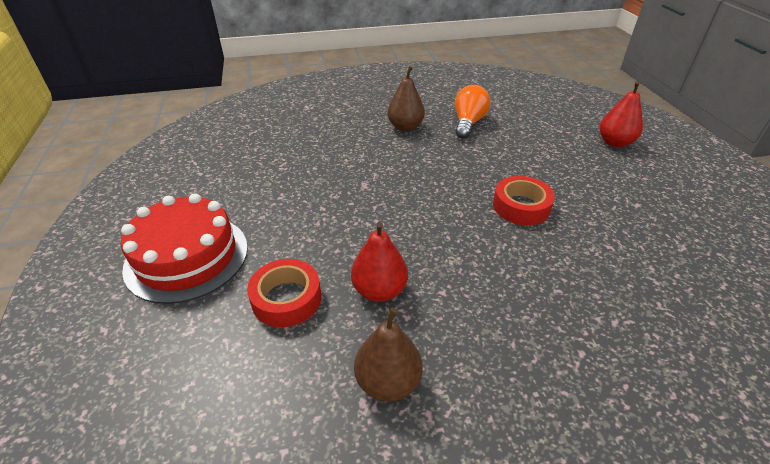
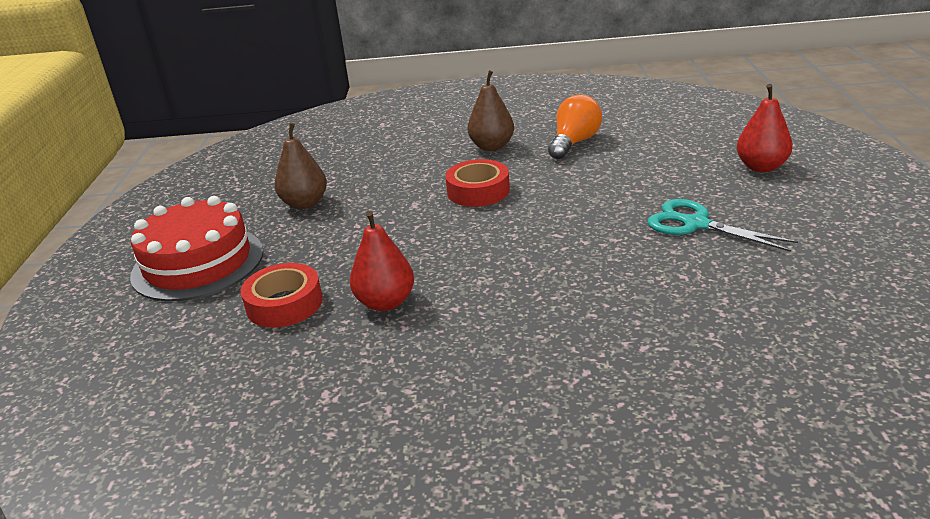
camera: 15 degrees right, 10 degrees down
brown pear [354,308,423,402] -> brown pear moved to [275,123,327,209]
red tape [493,176,555,225] -> red tape moved to [445,159,510,207]
none -> turquoise scissors [647,199,798,252]

